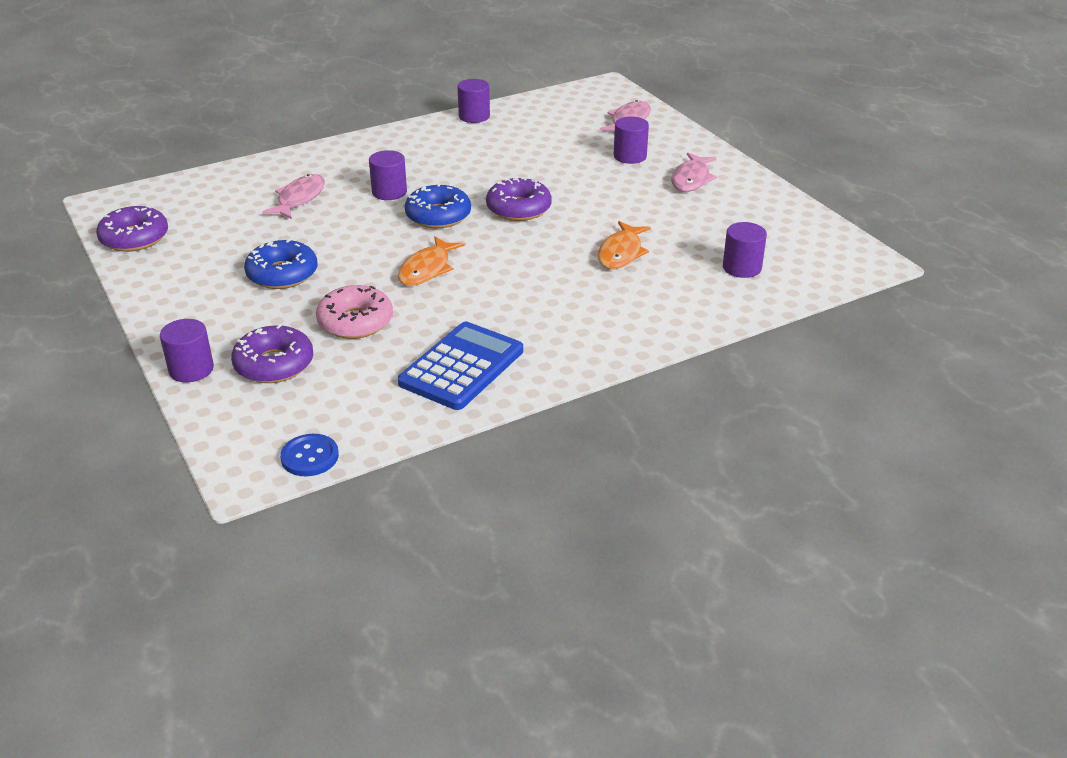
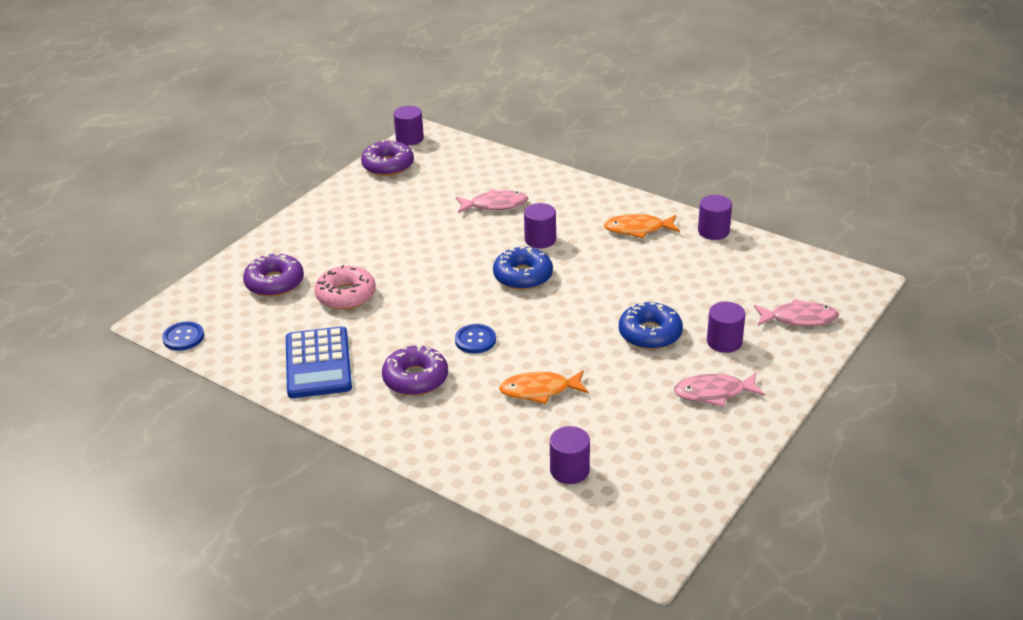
camera: 65 degrees right, 0 degrees up
purple cylinder [160,319,214,382] -> purple cylinder moved to [394,106,424,145]
blue donut [244,239,317,289] -> blue donut moved to [619,301,683,350]
orange fish [398,236,465,286] -> orange fish moved to [604,214,680,239]
blue calculator [398,322,523,410] -> blue calculator turned 75 degrees clockwise [286,326,352,398]
purple donut [486,176,552,221] -> purple donut moved to [382,345,448,396]
none -> blue button [455,324,496,354]

